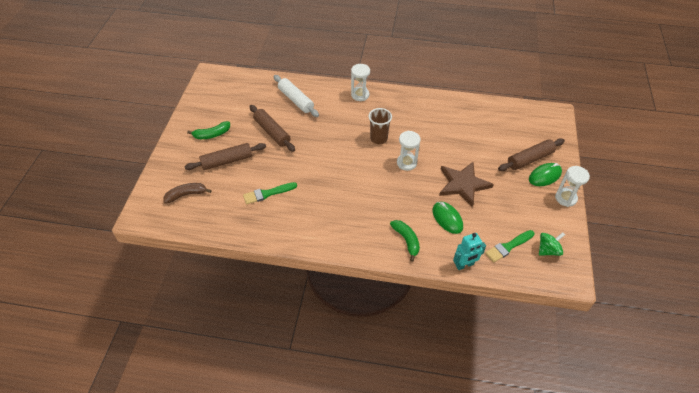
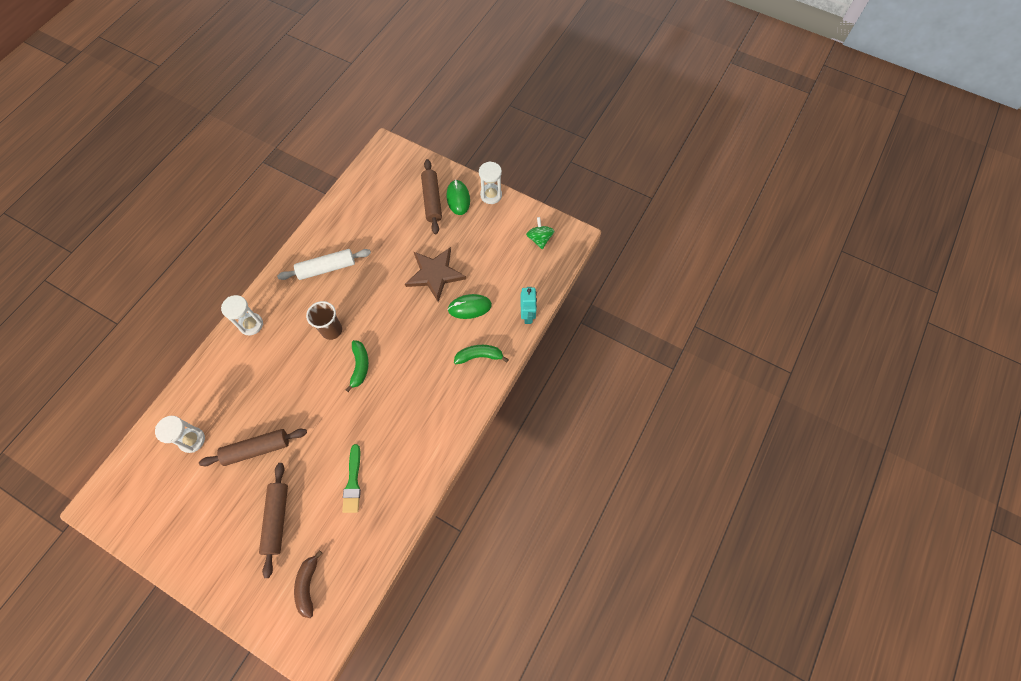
camera: 70 degrees left, 15 degrees up
green banana [187,121,230,139] -> green banana moved to [346,340,369,392]
white rolling pin [274,75,319,117] -> white rolling pin moved to [277,249,371,280]
white hourglass [397,131,421,171] -> white hourglass moved to [155,416,205,453]
green brush [485,230,535,263] -> none

